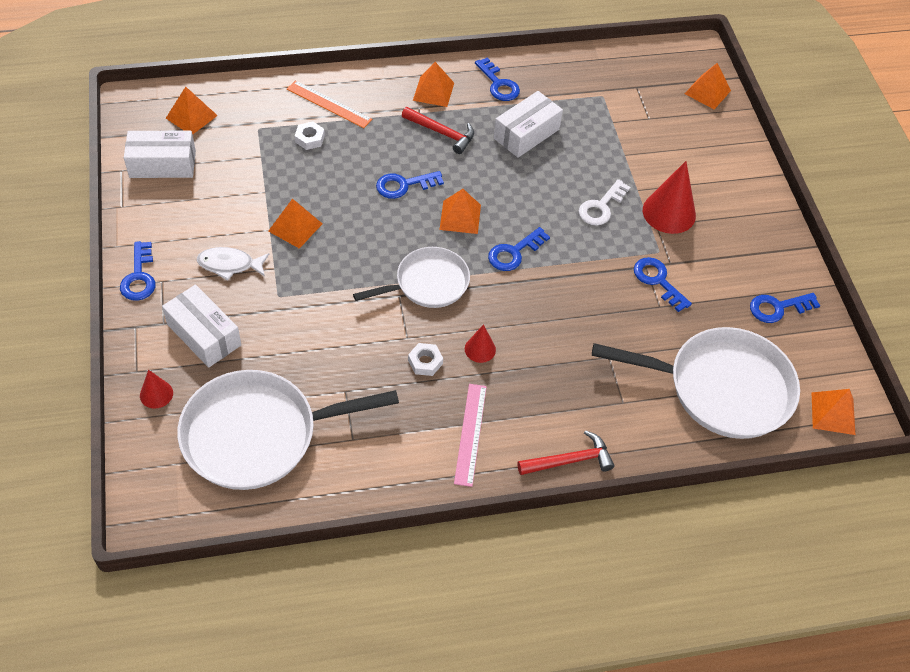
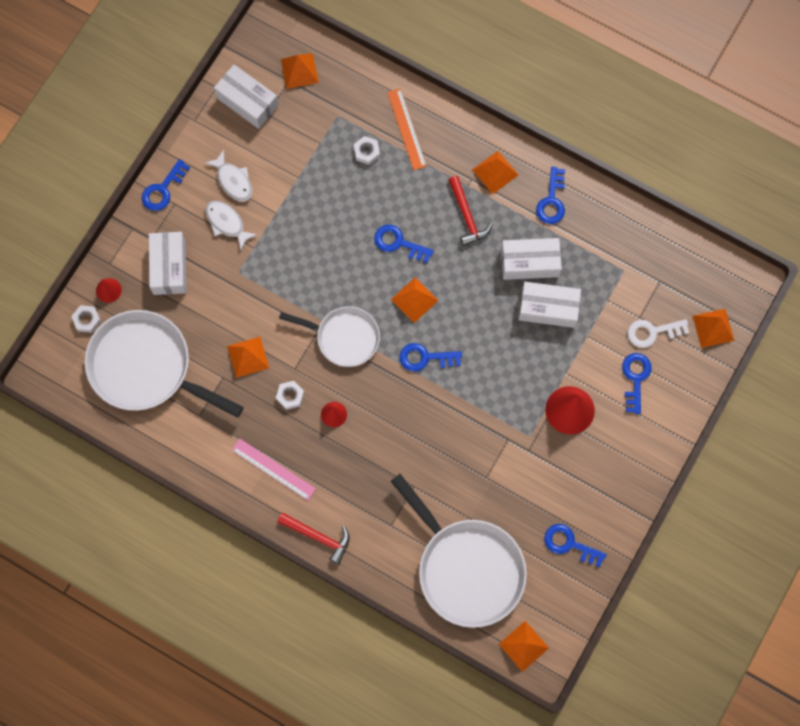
camera: 45 degrees right, 20 degrees up
orange pyramid [268,199,322,249] -> orange pyramid moved to [227,337,269,378]
pink ruler [454,384,487,487] -> pink ruler turned 75 degrees clockwise [232,439,316,500]
white key [579,179,631,225] -> white key moved to [627,319,689,348]
blue key [634,257,692,312] -> blue key moved to [622,353,652,414]
none -> white nut [71,305,101,333]
none -> white fish [205,150,252,201]
none -> white box [519,282,581,328]

